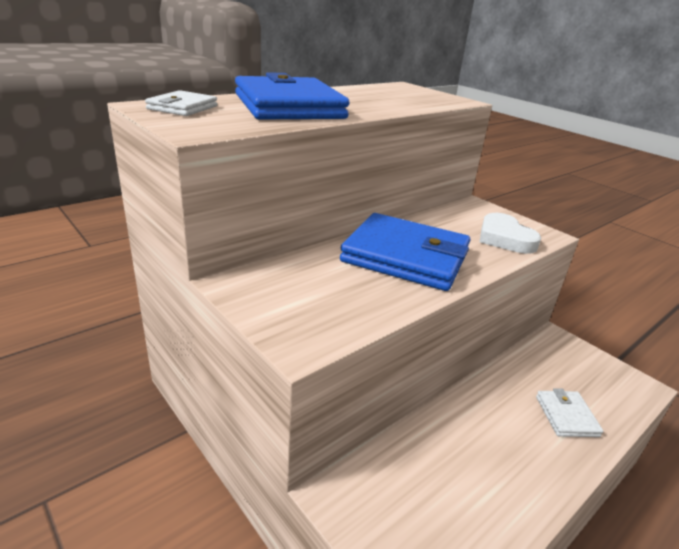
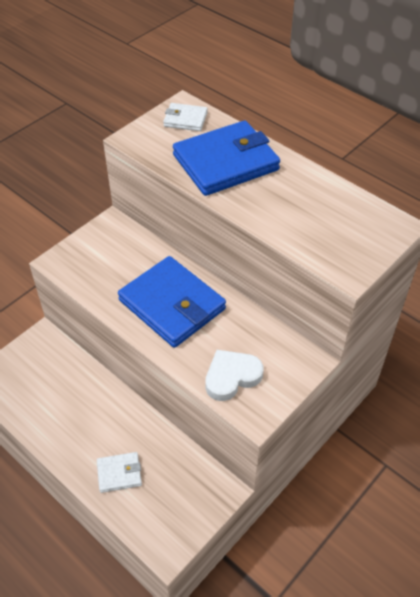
camera: 85 degrees right, 20 degrees up
blue wallet [340,213,470,291] -> blue wallet turned 60 degrees counterclockwise [118,256,226,348]

